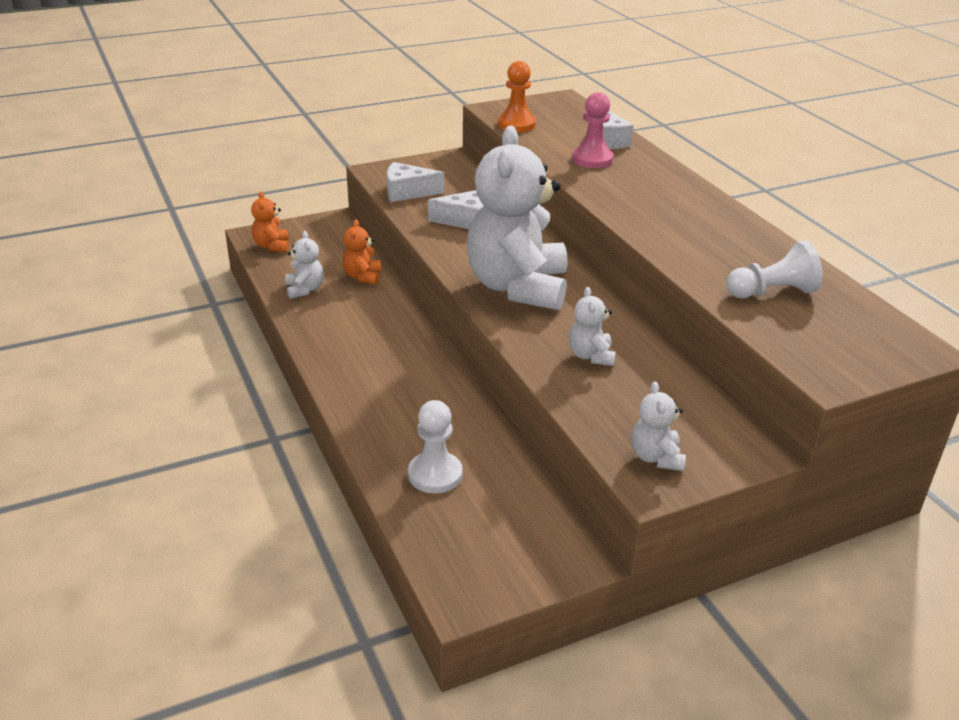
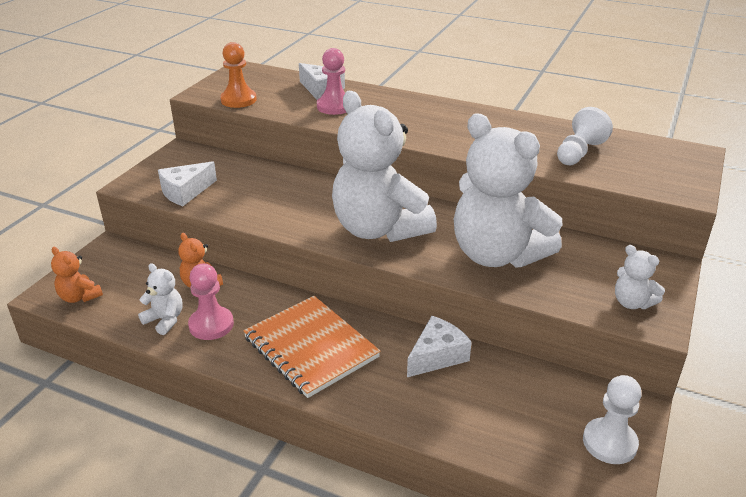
camera: 40 degrees left, 0 degrees up
white pawn [408,400,463,494] -> white pawn moved to [583,375,642,464]
white cheese [428,190,484,229] -> white cheese moved to [407,316,472,377]
white teddy bear [569,287,616,366] -> white teddy bear [454,113,562,268], size x2.41
none -> pink pawn [188,264,234,340]
none -> orange notebook [243,296,381,398]

